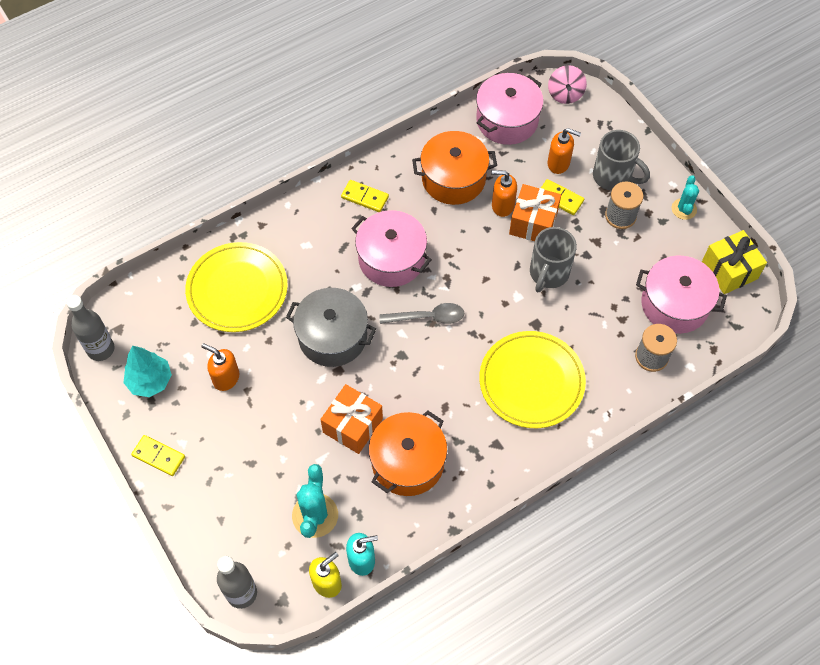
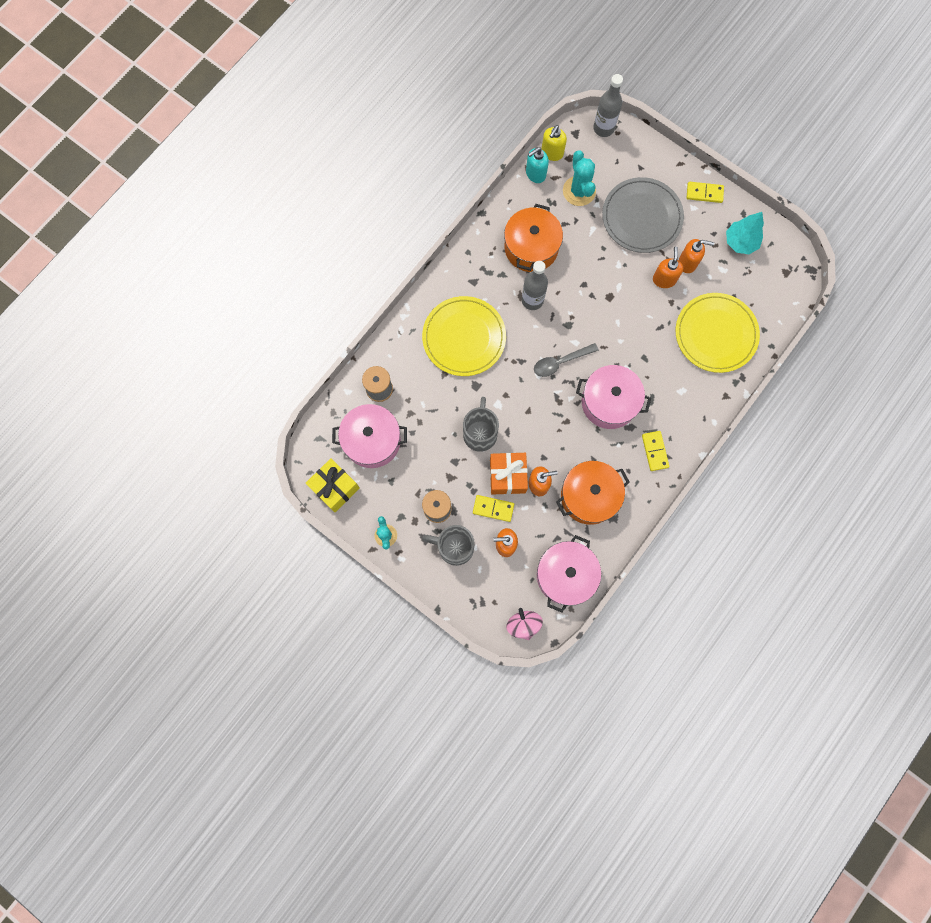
camera: 160 degrees right, 15 degrees up
grey bottle [66,295,114,361] -> grey bottle moved to [522,261,548,310]
grey pot [286,288,376,367] -> none
orange gift [320,384,383,454] -> none
yellow domino [341,180,389,212] -> yellow domino turned 75 degrees clockwise [642,431,669,471]
none -> grey plate [602,177,684,253]
none -> orange soap dispenser [653,247,683,288]

